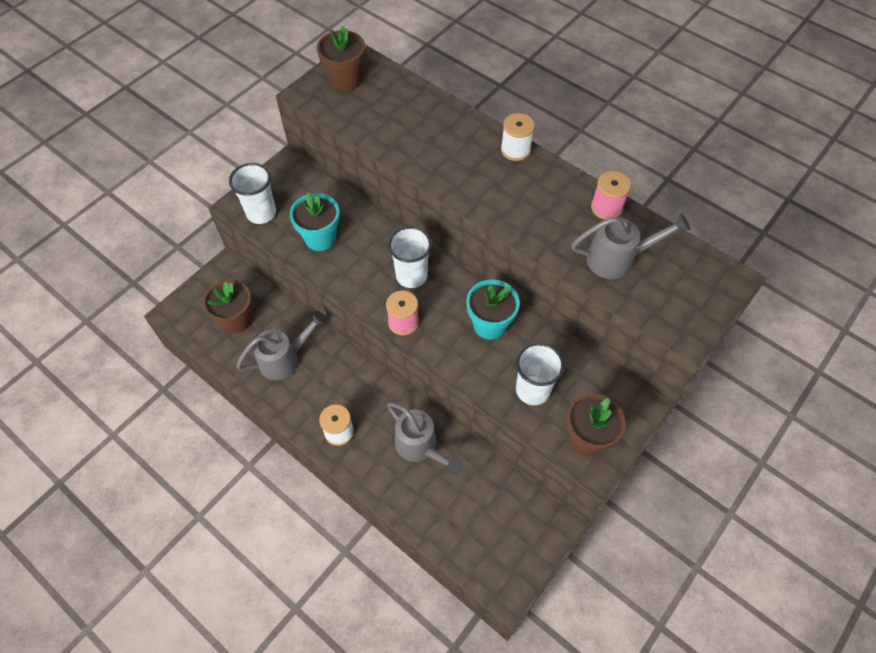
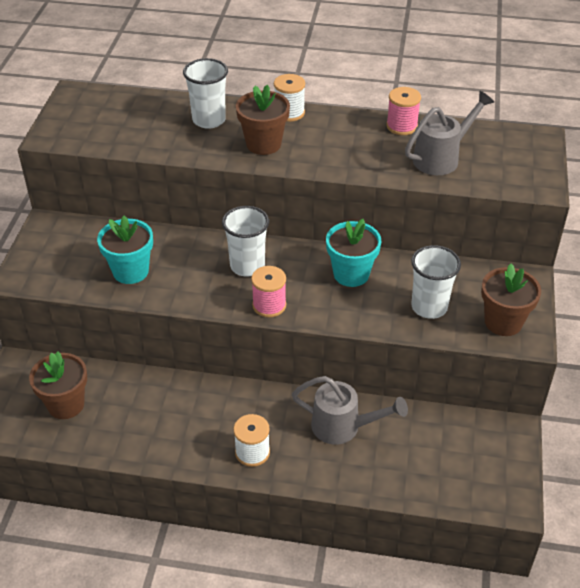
camera: 30 degrees left, 15 degrees down
white cup [229,163,276,224] -> white cup moved to [183,58,228,129]
grey watering can [236,310,327,380] -> none
brown flower pot [317,26,365,91] -> brown flower pot moved to [236,85,290,155]

